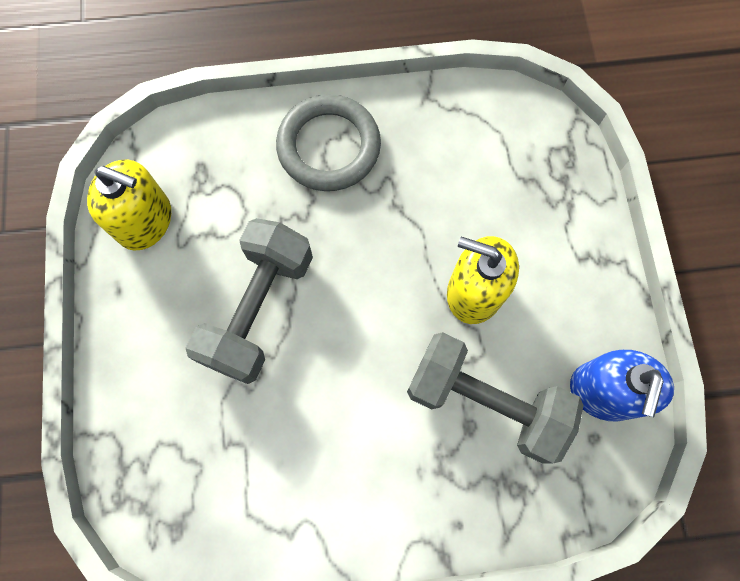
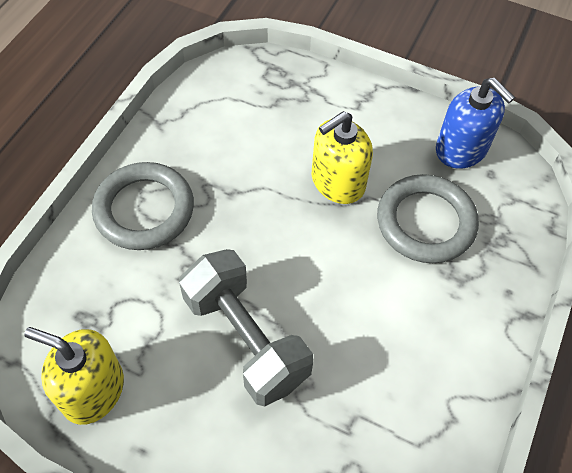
camera: 60 degrees left, 15 degrees down
yellow soap dispenser [87,159,171,250] -> yellow soap dispenser turned 120 degrees counterclockwise [24,327,124,425]
grey dumbbell [407,332,584,464] -> grey ring [377,174,479,263]

